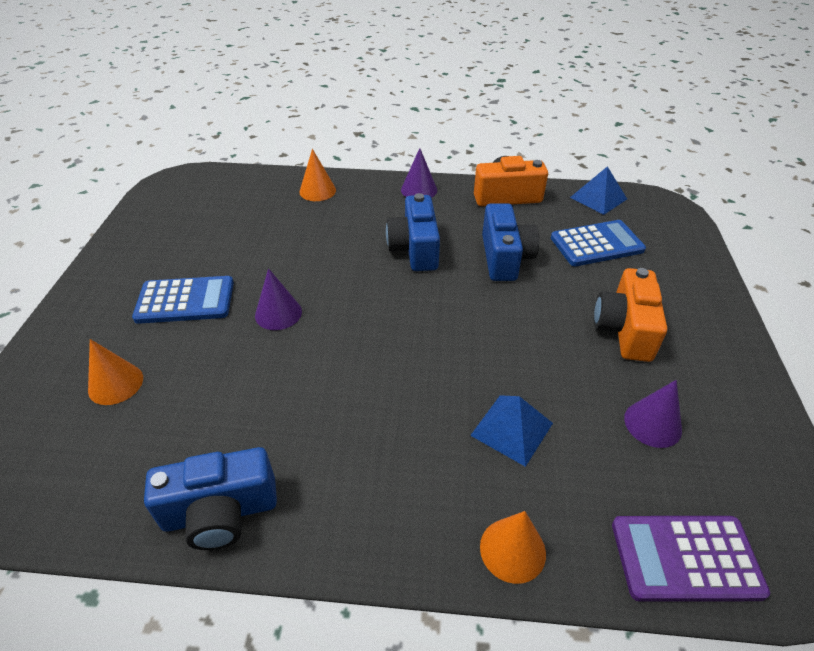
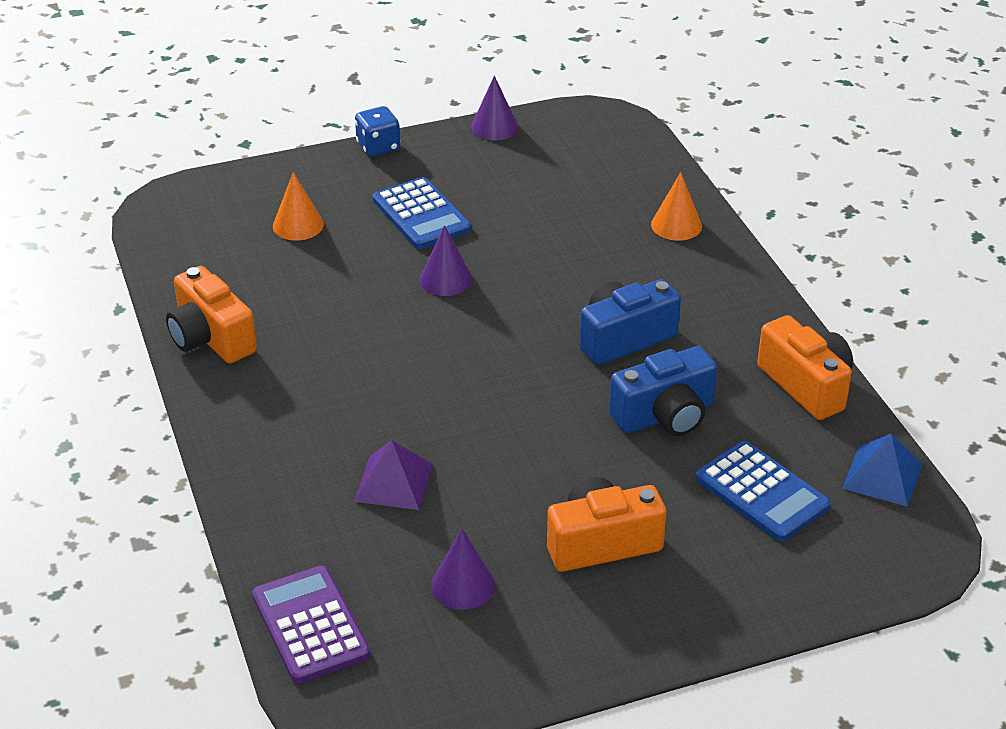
camera: 65 degrees right, 5 degrees down
blue camera [144,447,277,550] -> orange camera [166,266,257,363]
purple cone [401,148,437,198] -> purple cone moved to [471,76,518,140]
blue pyramid [470,395,553,467] -> purple pyramid [354,440,433,510]
orange cone [480,511,546,584] -> none
none -> blue dice [355,106,400,157]

